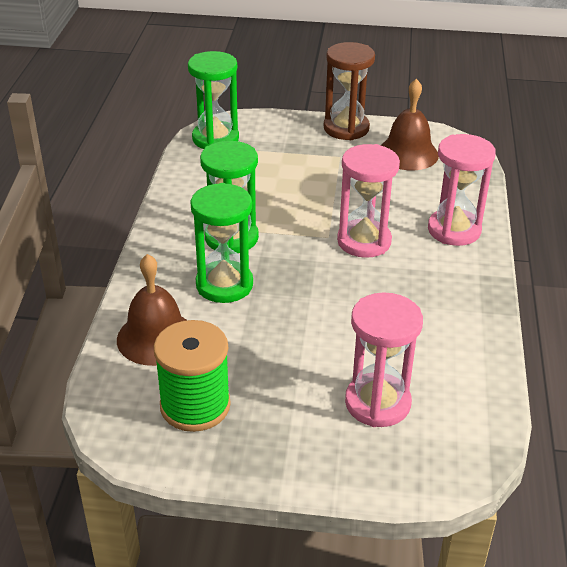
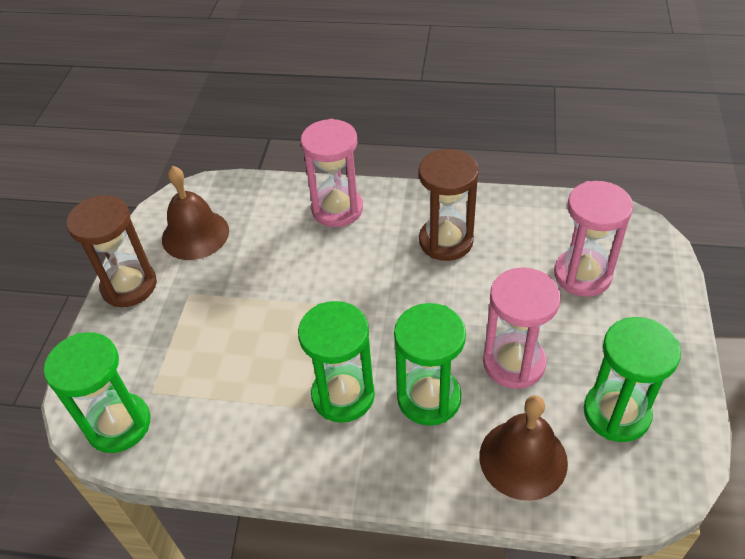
camera: 85 degrees left, 10 degrees up
green spool [154,320,231,432] -> green hourglass [584,317,681,442]
pink hourglass [337,144,400,258] -> pink hourglass moved to [483,267,561,389]
none -> brown hourglass [419,149,479,261]

